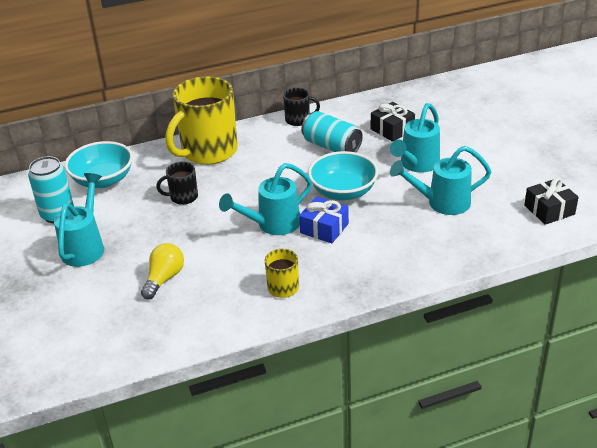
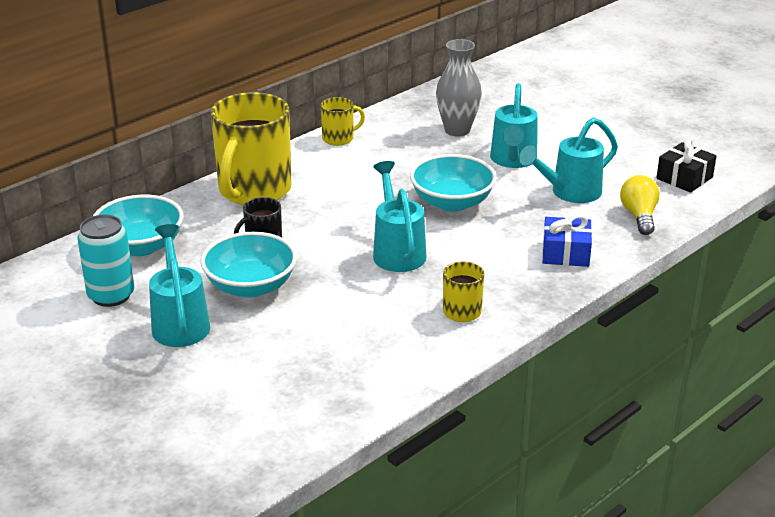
camera: 25 degrees left, 5 degrees down
yellow light bulb [141,243,184,300] -> yellow light bulb moved to [620,175,660,235]
turquoise watering can [219,163,312,235] -> turquoise watering can turned 135 degrees clockwise [373,161,426,272]
black mug [283,88,320,126] -> yellow mug [321,97,365,146]
blue gift [299,196,349,243] -> blue gift moved to [542,214,592,267]
turquoise can [302,111,363,152] -> none
black gift [371,102,415,142] -> grey vase [436,39,482,136]
none -> turquoise bowl [200,232,297,298]

